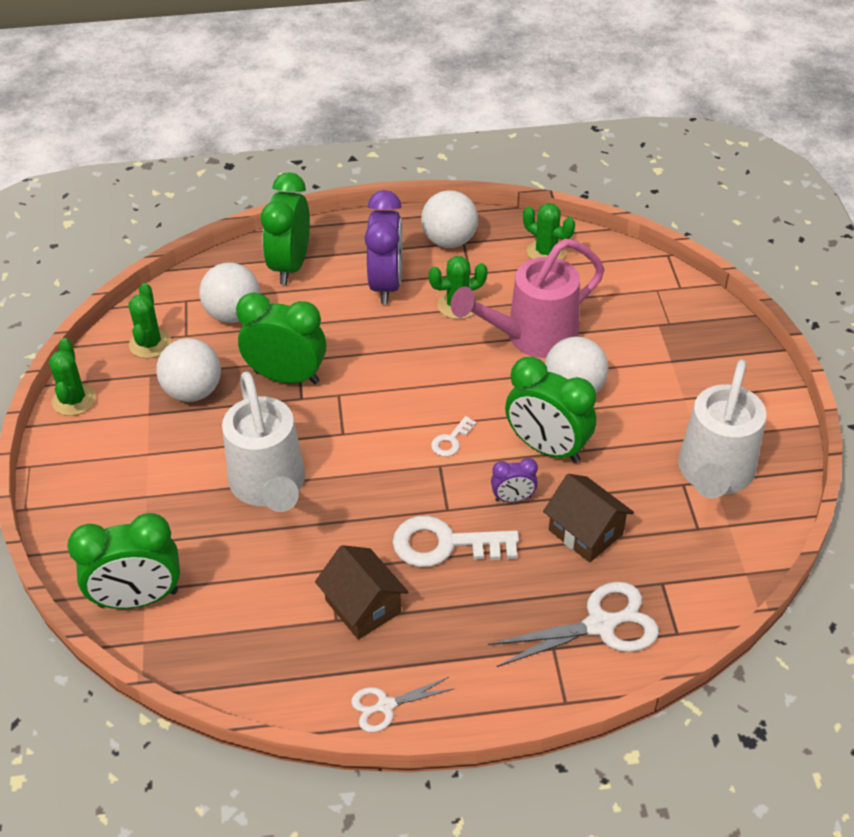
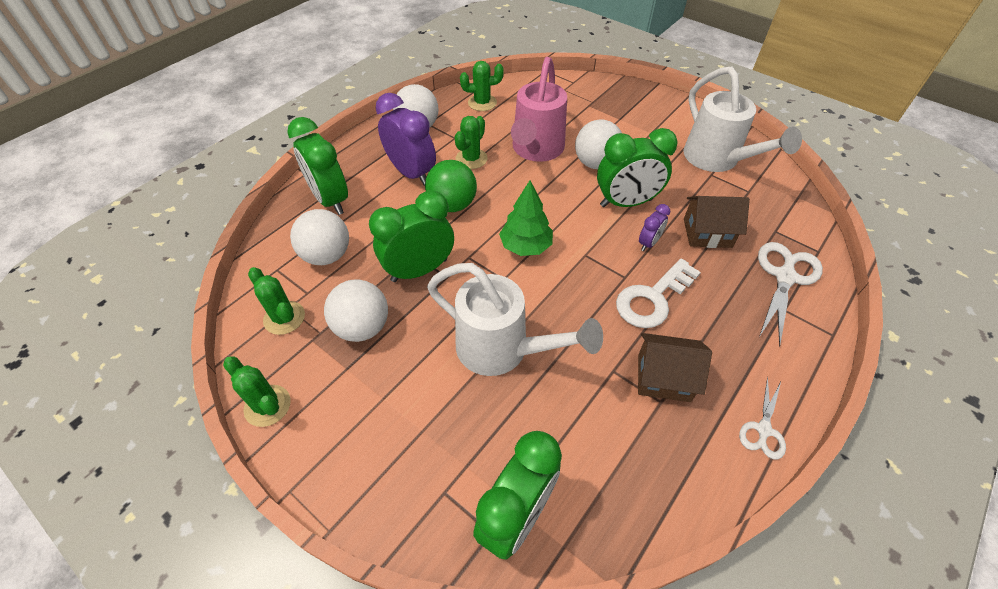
camera: 45 degrees left, 5 degrees up
white key [431,416,477,457] -> none
none -> green ball [425,160,477,212]
none -> green tree [499,180,553,256]

